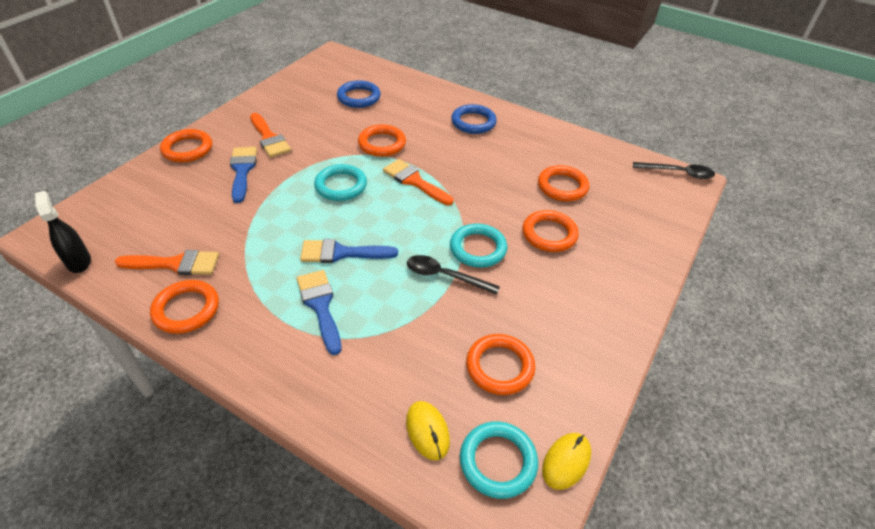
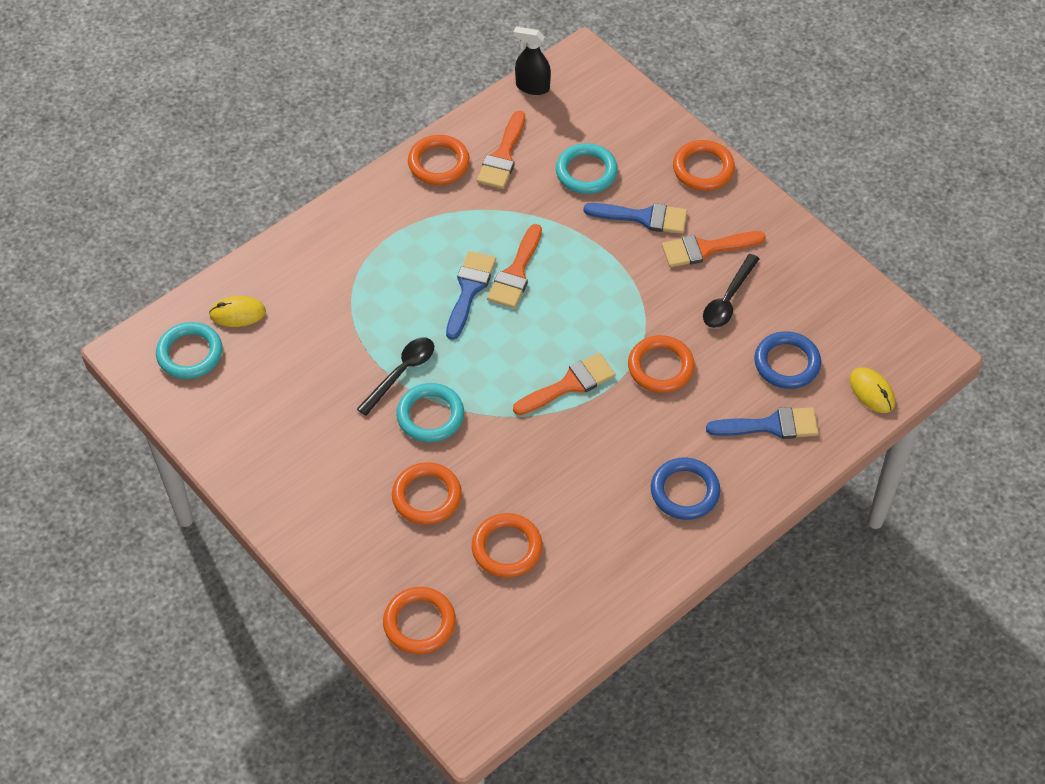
camera: 110 degrees right, 10 degrees up
black spray bottle [35,191,91,273] -> black spray bottle turned 150 degrees counterclockwise [514,27,551,95]
blue brush [297,270,342,355] -> blue brush moved to [706,407,819,439]
turquoise ring [314,164,367,201] -> turquoise ring moved to [556,143,618,194]
orange ring [466,334,535,395] -> orange ring moved to [383,587,456,654]
yellow mouse [542,433,591,490] -> yellow mouse moved to [850,368,895,413]
black spoon [633,162,715,179] -> black spoon moved to [703,254,759,328]
none -> orange brush [487,224,542,308]

